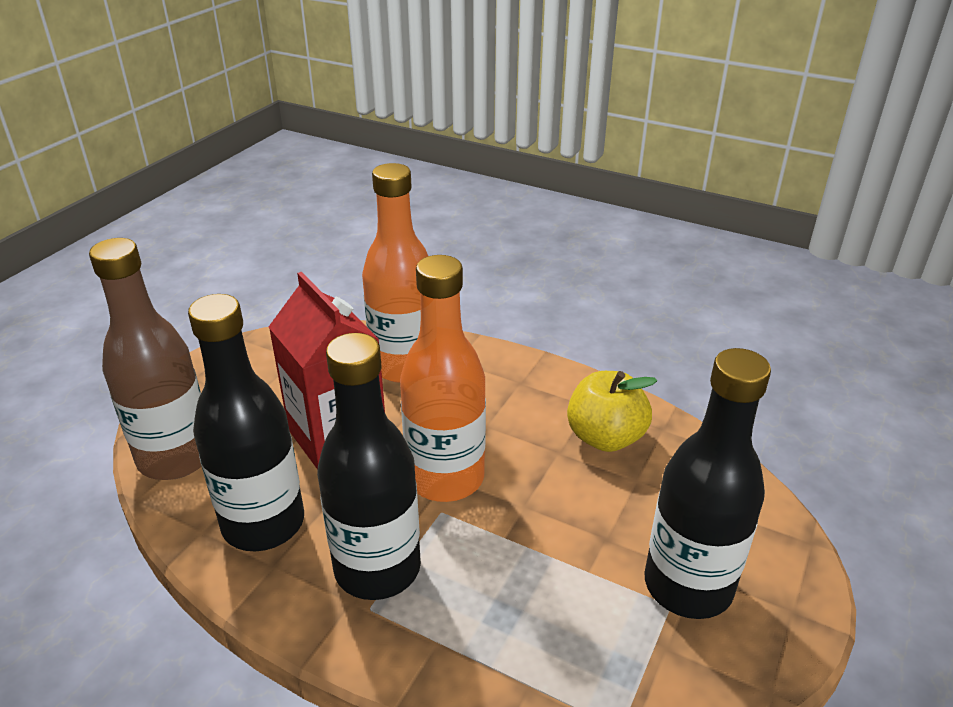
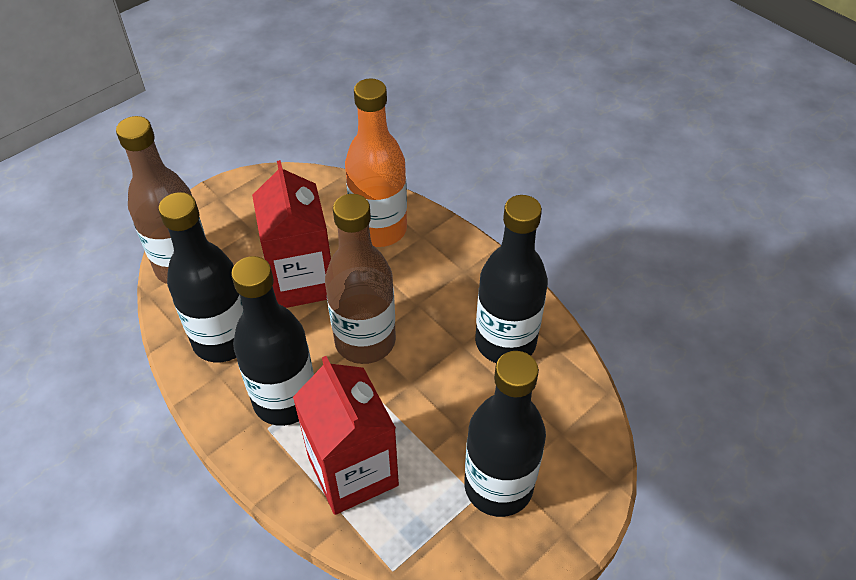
camera: 20 degrees right, 15 degrees up
orange bottle [400,255,486,502] -> brown bottle [325,194,396,364]
yellow apple [567,371,657,452] -> black bottle [475,195,548,363]
none -> red carton [293,356,399,515]

